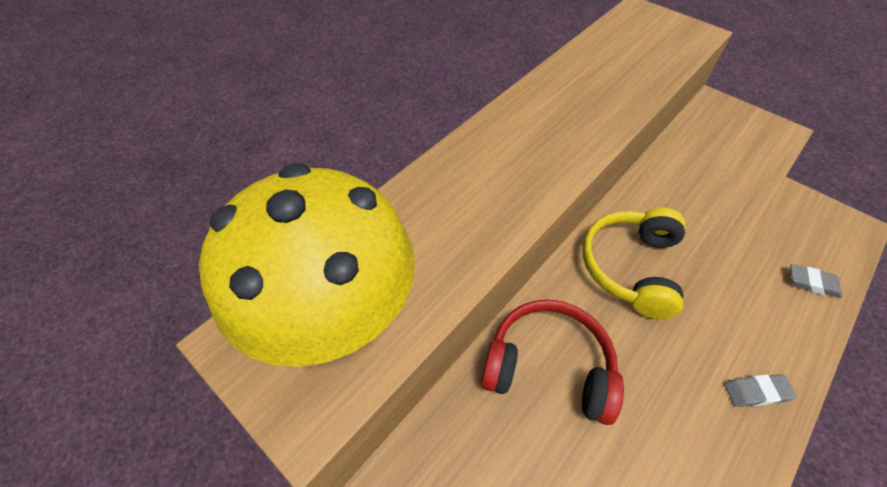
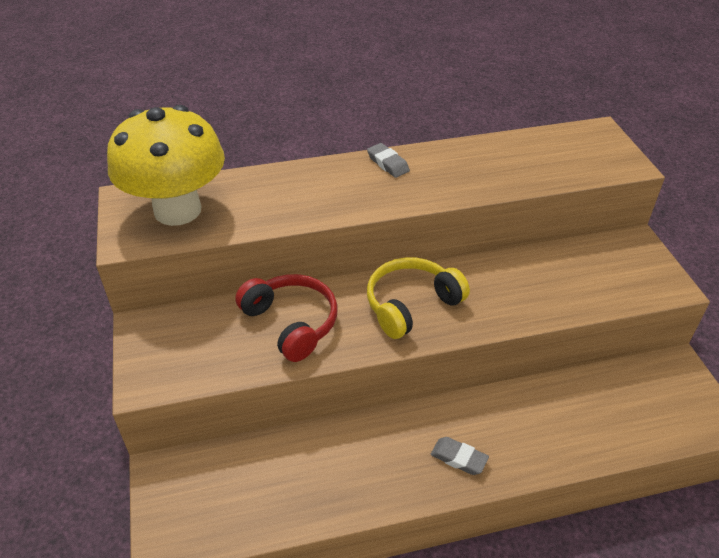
camera: 35 degrees right, 10 degrees down
grey eraser [790,264,842,298] -> grey eraser moved to [367,143,410,178]

